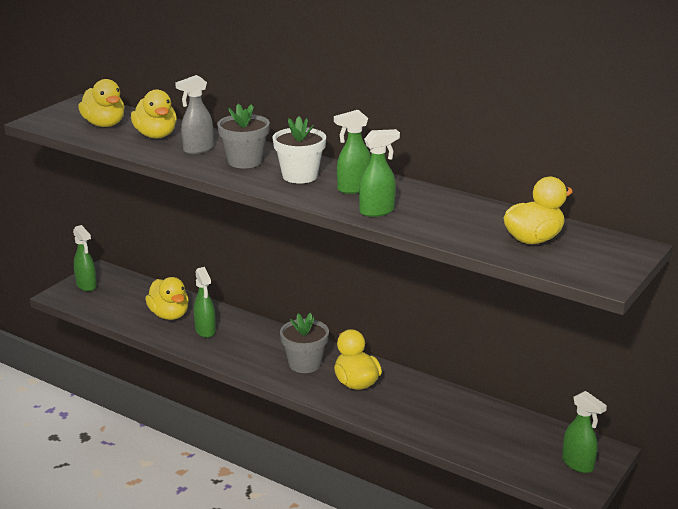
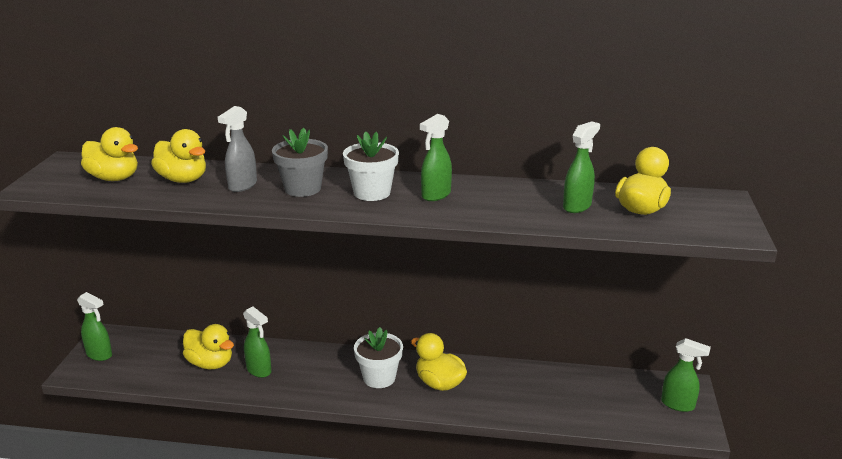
camera: 25 degrees left, 0 degrees up
grey flower pot [280,313,329,373] -> white flower pot [354,327,403,388]
green spray bottle [359,129,400,217] -> green spray bottle moved to [563,121,600,213]

